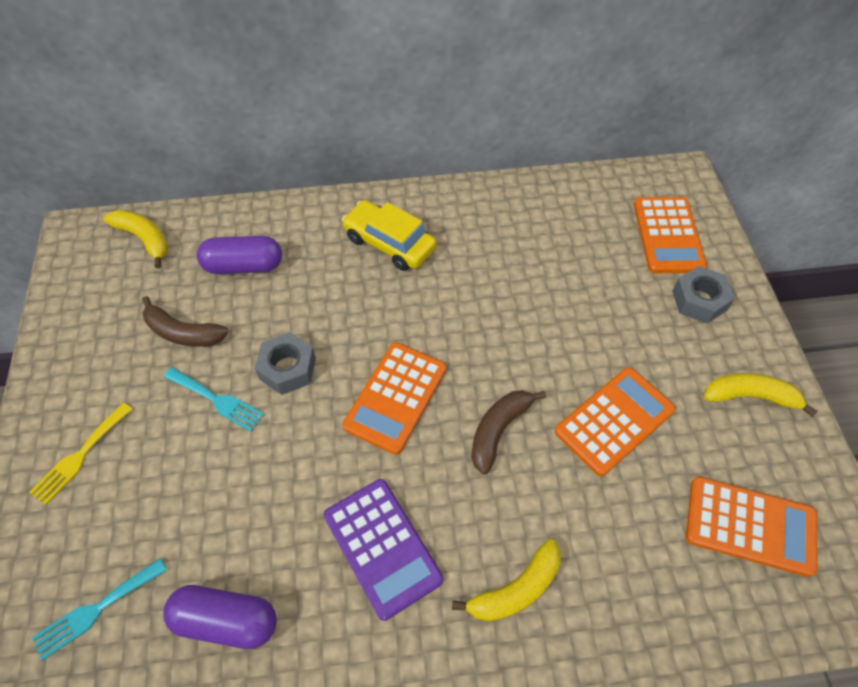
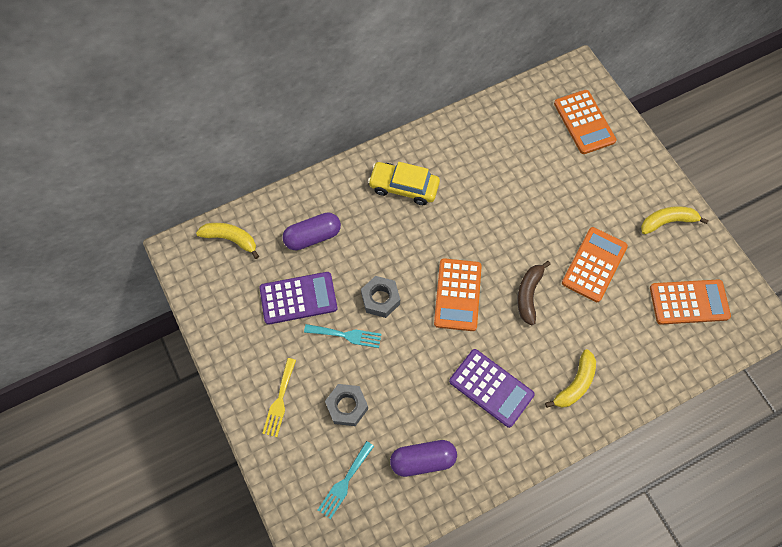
camera: 20 degrees left, 10 degrees up
brown banana [142,296,229,347] -> purple calculator [260,272,337,324]
grey nut [672,266,735,324] -> grey nut moved to [325,384,368,426]

